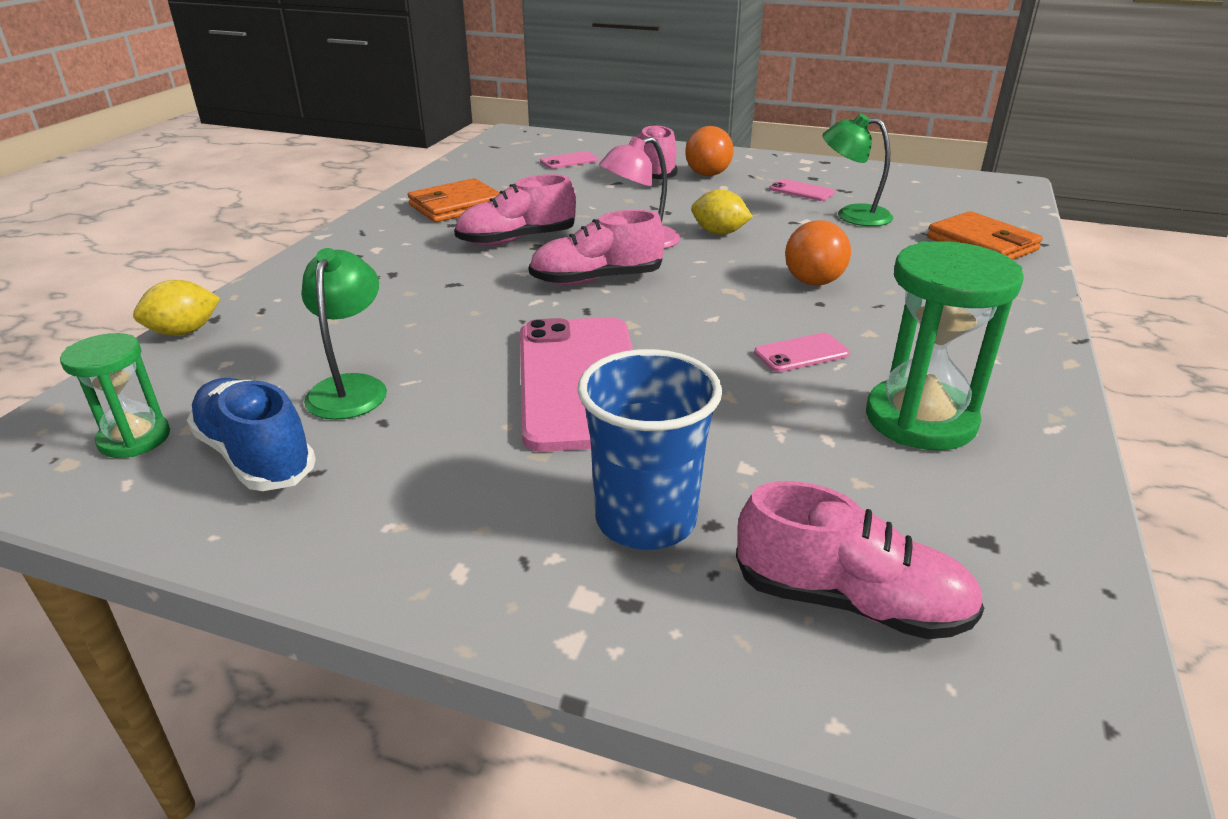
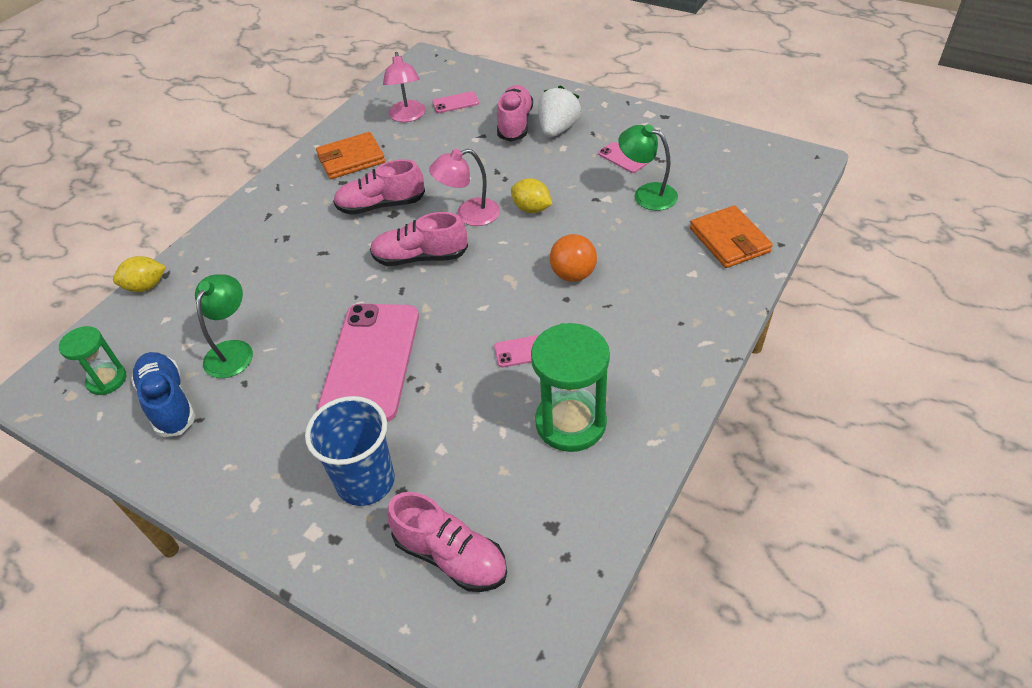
camera: 15 degrees right, 15 degrees up
orange ball [685,126,734,176] -> white strawberry [538,85,581,137]
none -> pink lamp [383,52,425,122]

